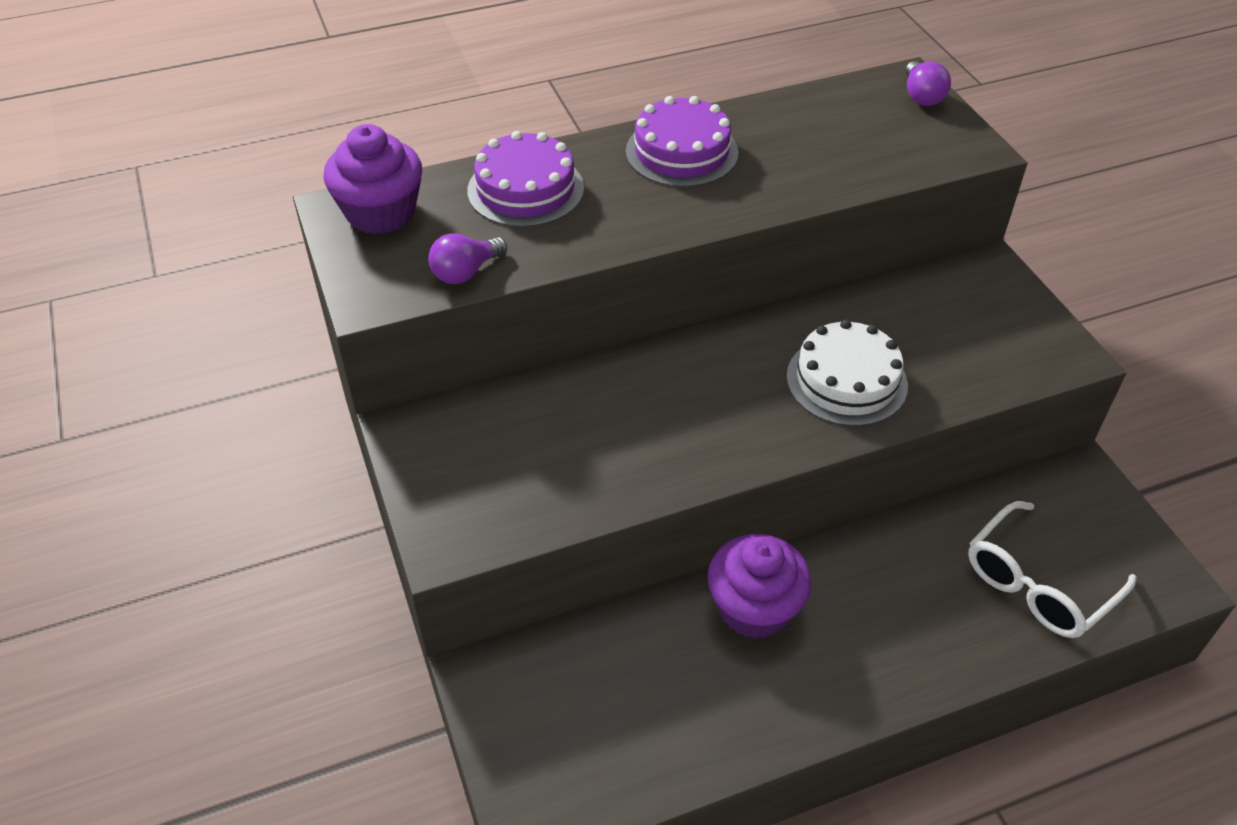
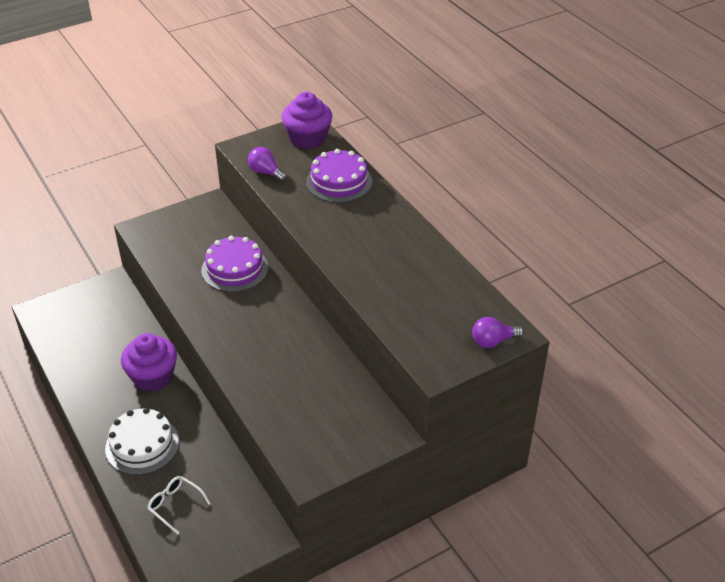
camera: 80 degrees right, 5 degrees down
purple cake [626,96,738,187] -> purple cake moved to [201,236,268,292]
white cake [786,320,908,426] -> white cake moved to [105,408,179,475]
white glasses [968,501,1137,638] -> white glasses [147,476,211,534], size x0.58

